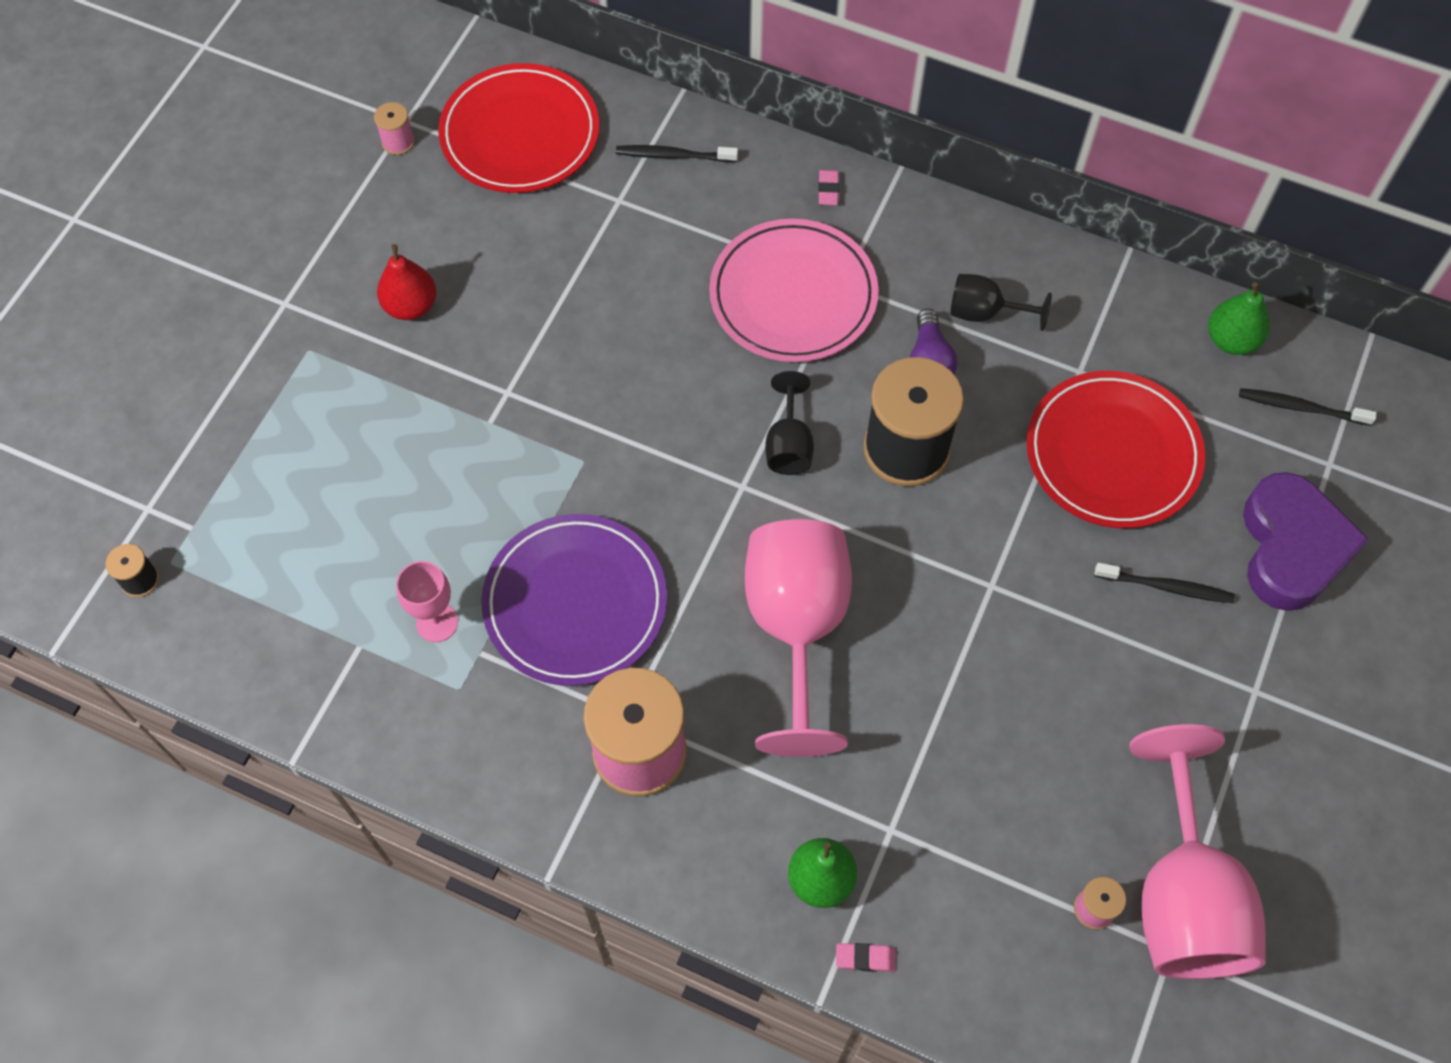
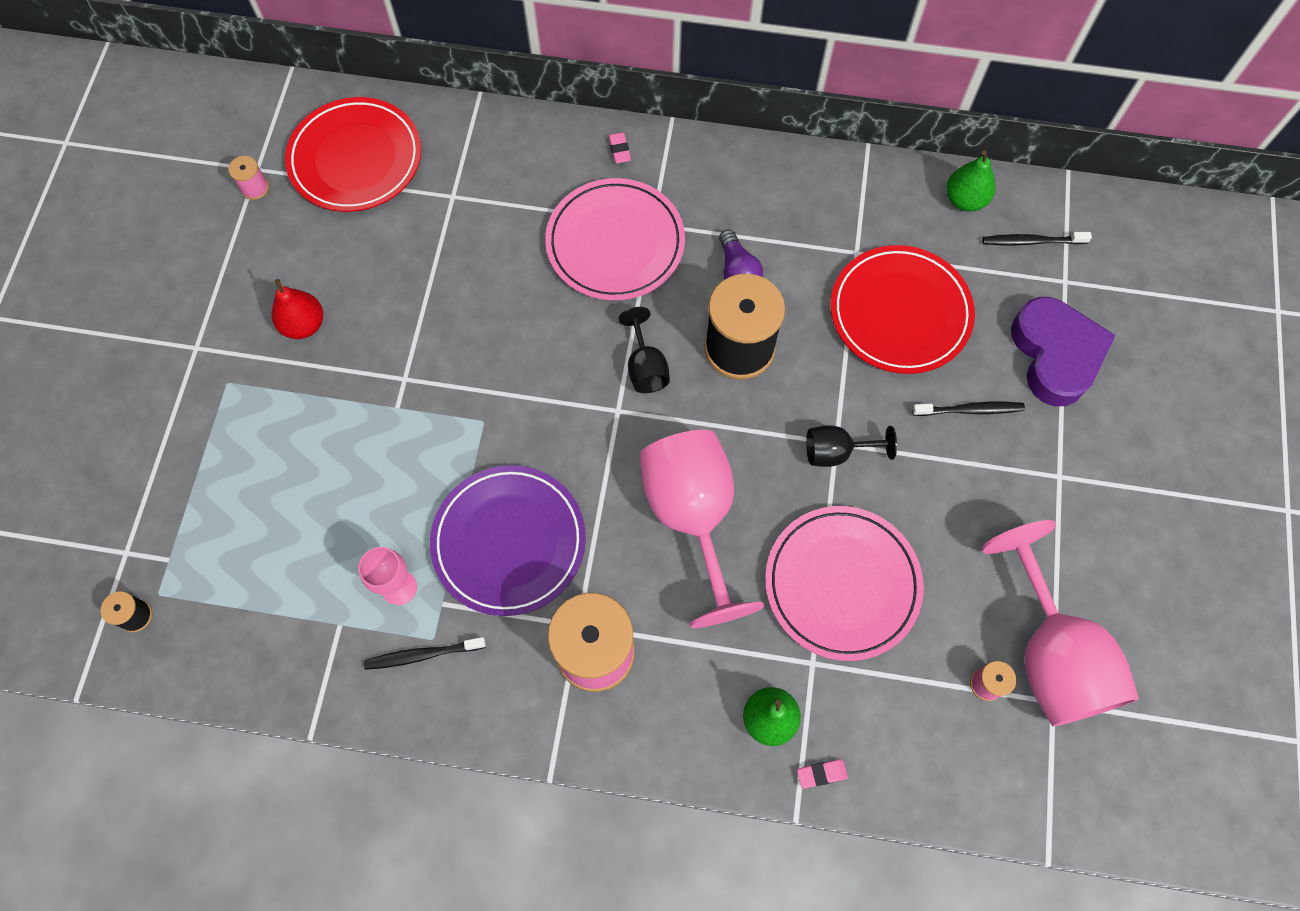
camera: 15 degrees left, 5 degrees up
black toothbrush [616,145,738,162] -> black toothbrush moved to [364,637,486,670]
black goblet [950,274,1052,331] -> black goblet moved to [806,425,897,467]
none -> pink plate [765,506,924,661]

